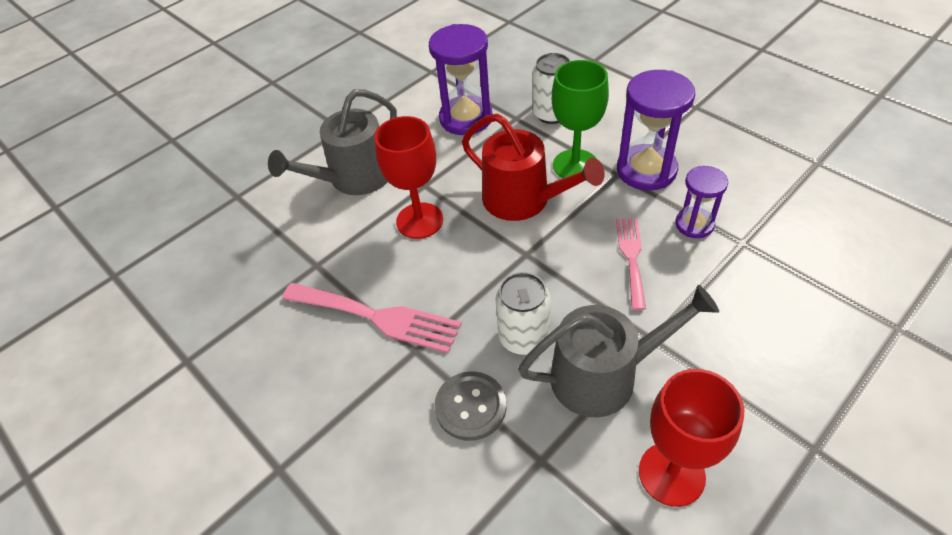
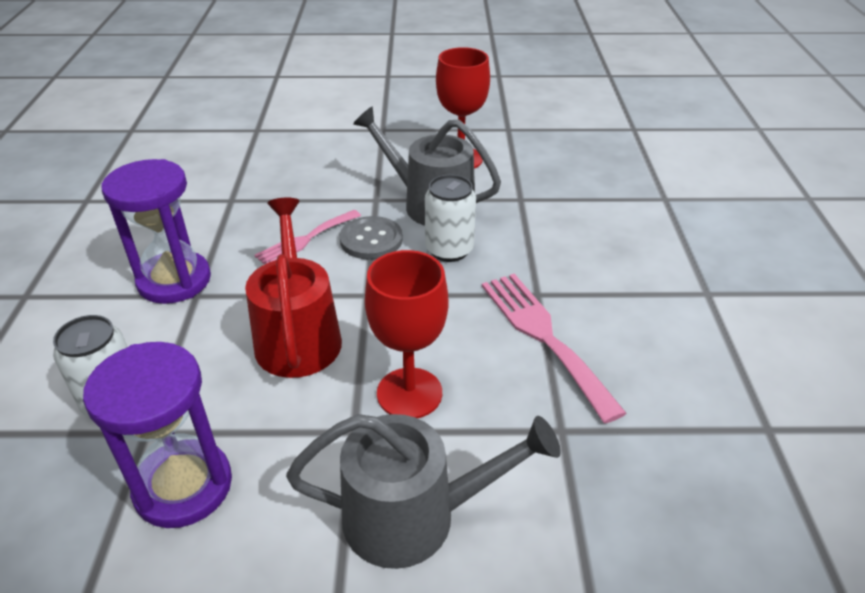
camera: 140 degrees left, 10 degrees down
grey button [434,371,506,441] -> grey button moved to [340,216,403,260]
green goblet [552,60,609,178] -> none
purple hourglass [675,166,728,238] -> none

